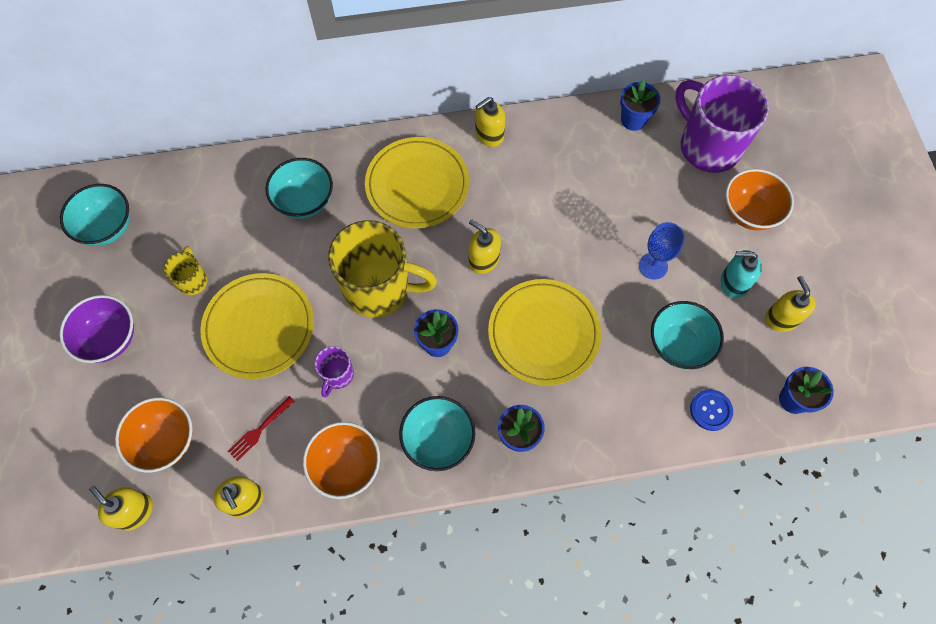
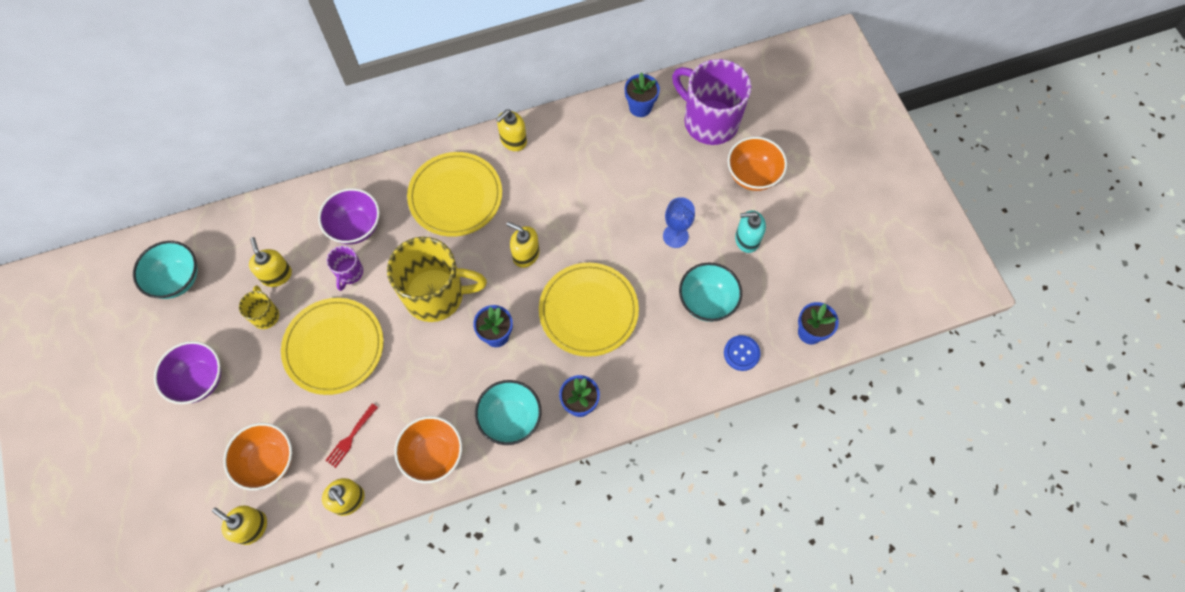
camera: 10 degrees left, 0 degrees up
turquoise bowl [265,158,333,219] -> purple bowl [318,188,380,244]
purple mug [314,346,354,398] -> purple mug moved to [327,246,363,291]
yellow soap dispenser [765,276,816,332] -> yellow soap dispenser moved to [249,237,292,287]

